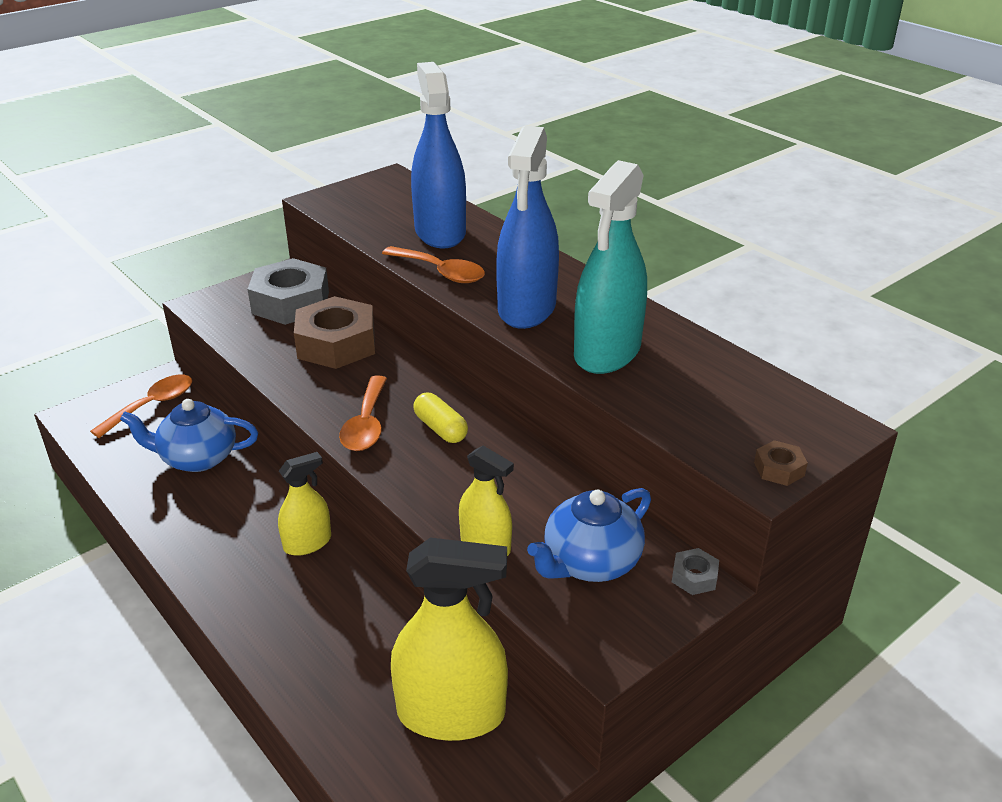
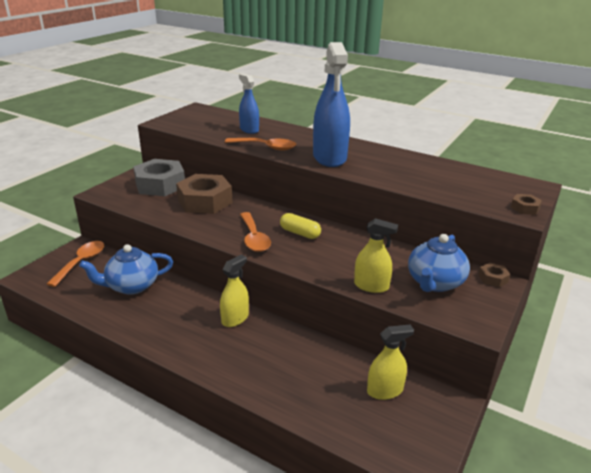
camera: 20 degrees left, 5 degrees down
yellow spray bottle [391,538,508,741] -> yellow spray bottle [367,325,414,400], size x0.55
blue spray bottle [411,62,466,248] -> blue spray bottle [239,74,259,134], size x0.55
turquoise spray bottle [574,160,647,374] -> none
grey nut [672,548,719,595] -> brown nut [478,262,511,287]

